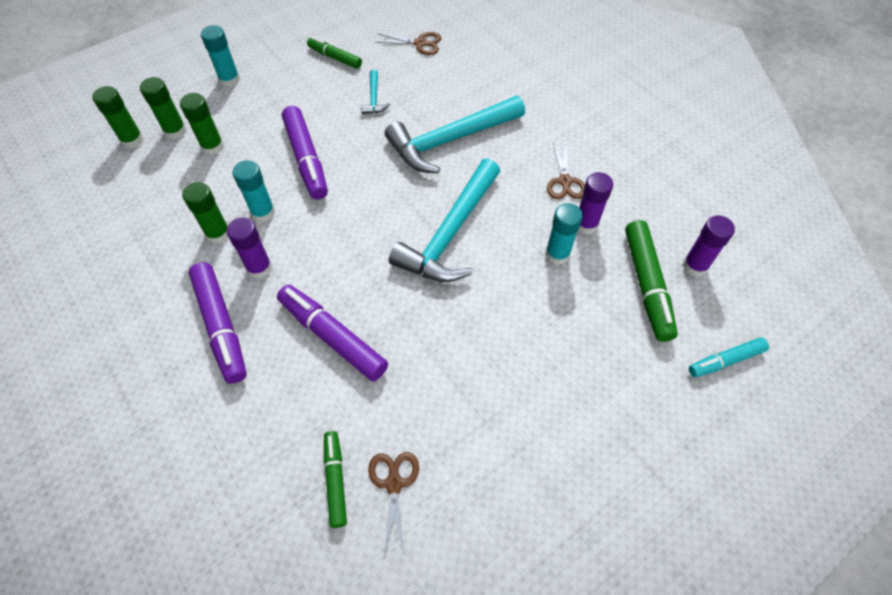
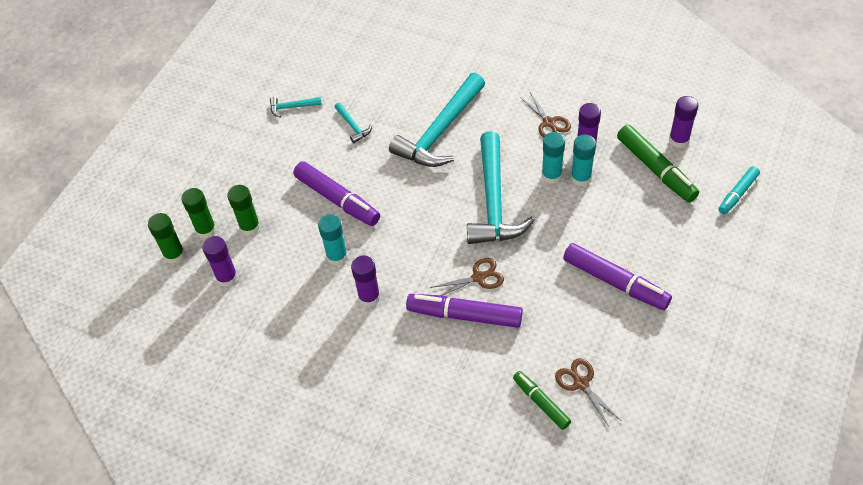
camera: 25 degrees left, 5 degrees down
green glue stick [182,182,228,244] -> none
purple marker [188,262,247,384] -> purple marker moved to [563,243,672,310]
turquoise glue stick [201,25,240,87] -> turquoise glue stick moved to [542,132,565,184]
green marker [307,37,362,69] -> turquoise hammer [270,97,322,118]
brown scissors [375,32,441,55] -> brown scissors moved to [430,258,504,295]
none -> purple glue stick [202,236,238,287]

